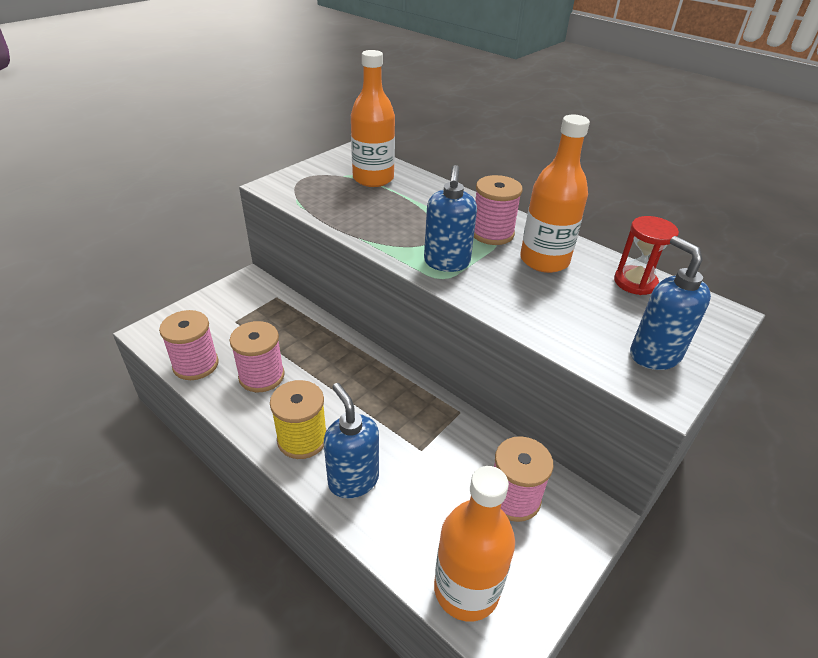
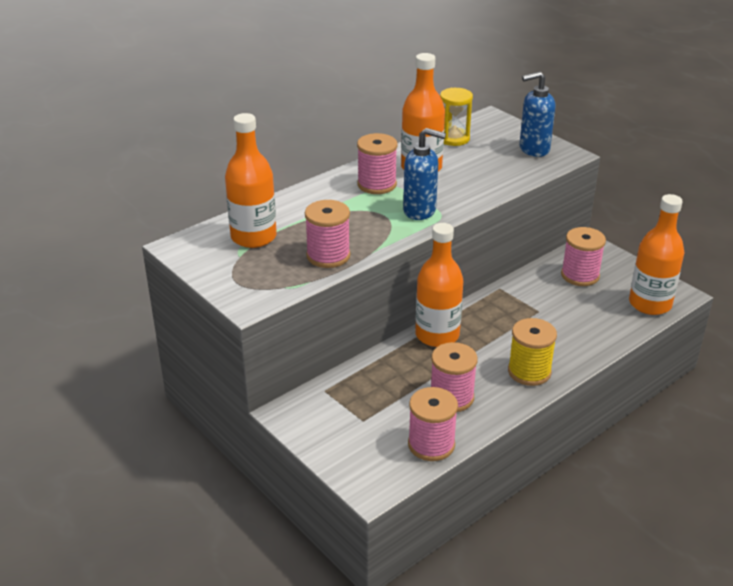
camera: 80 degrees left, 5 degrees down
blue soap dispenser [324,383,379,499] -> none
red hourglass [614,216,679,295] -> yellow hourglass [440,88,473,146]
none -> pink spool [305,200,350,268]
none -> orange bottle [415,223,463,347]

